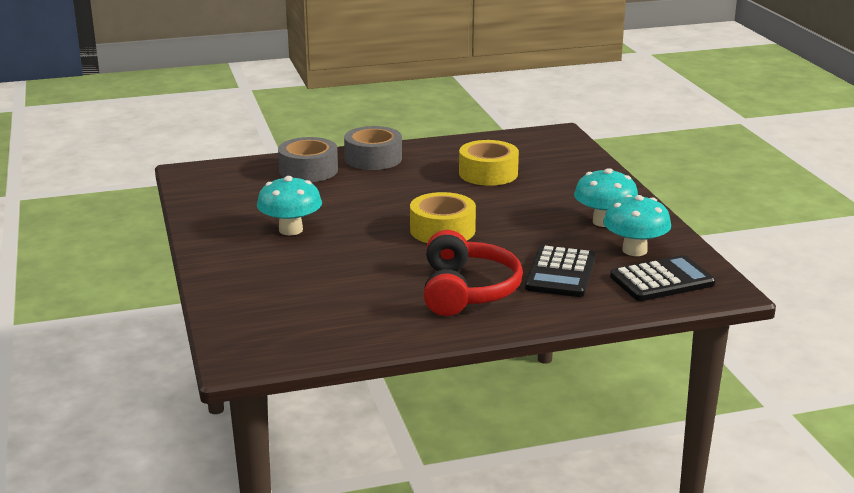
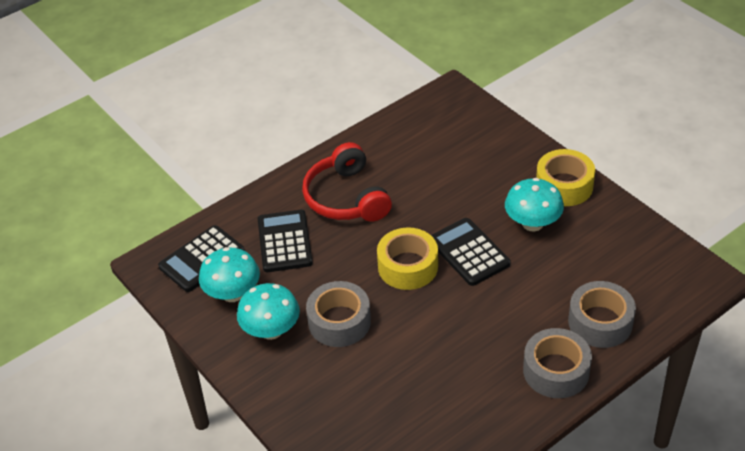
camera: 160 degrees right, 20 degrees up
yellow tape [459,140,519,186] -> yellow tape moved to [536,149,595,206]
none -> grey tape [306,281,371,347]
none -> black calculator [431,218,511,286]

